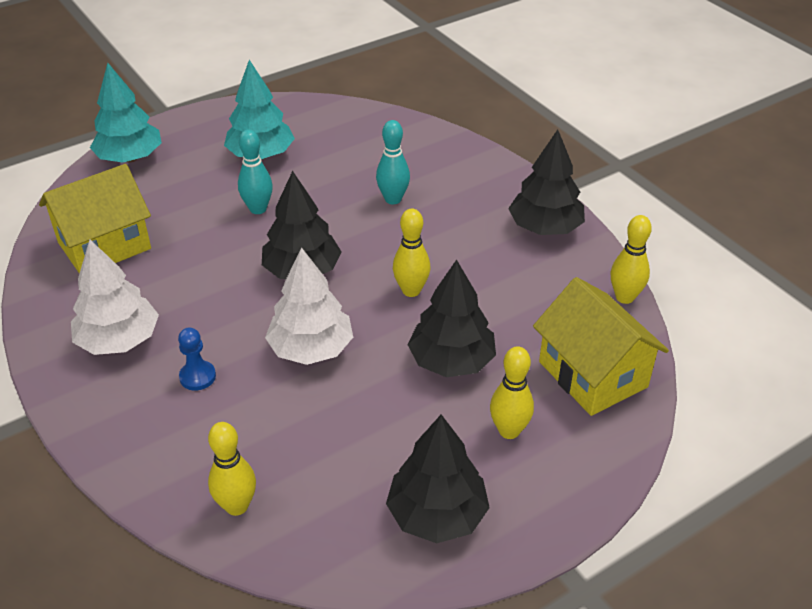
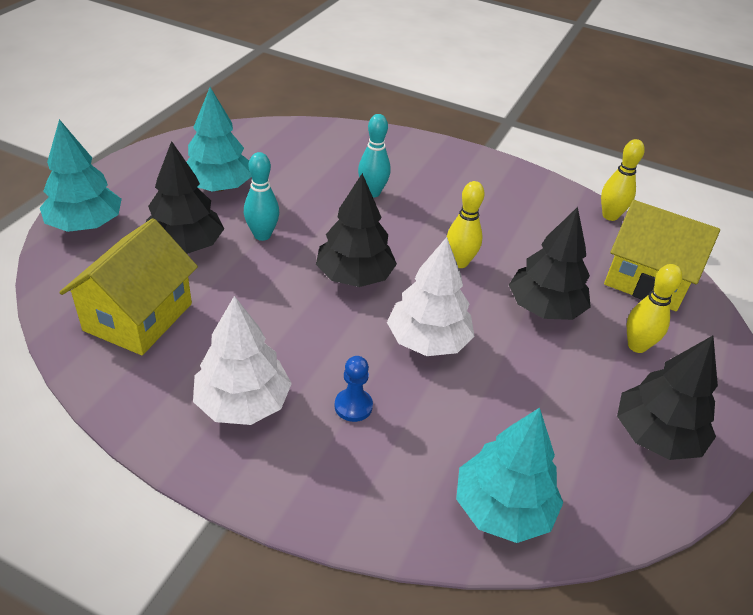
camera: 35 degrees left, 0 degrees up
yellow bowling pin [208,422,256,516] -> turquoise tree [456,408,563,543]
black tree [508,130,585,235] -> black tree moved to [146,141,224,254]

